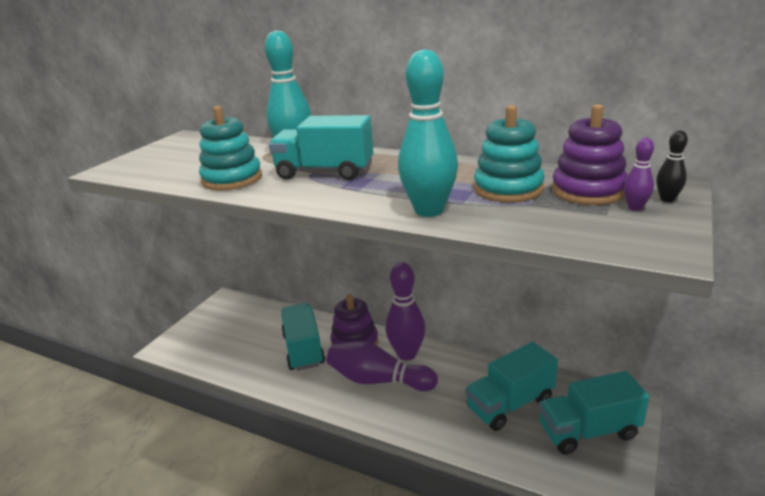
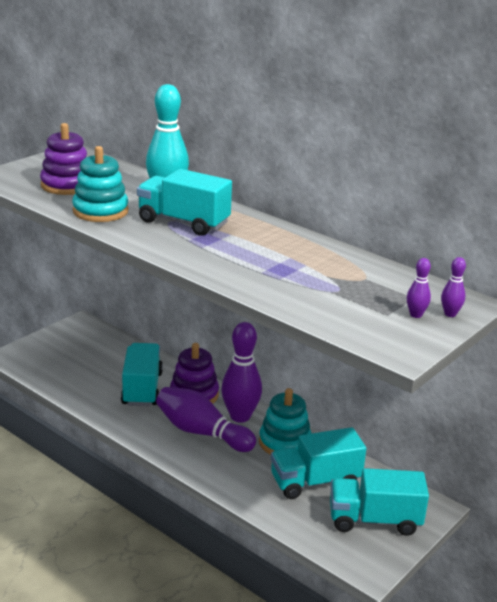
camera: 10 degrees right, 0 degrees up
turquoise bowling pin [398,49,458,217] -> none
turquoise stacking toy [474,105,545,203] -> turquoise stacking toy moved to [259,388,312,455]
purple stacking toy [552,104,628,205] -> purple stacking toy moved to [40,123,87,195]
black bowling pin [656,130,688,202] -> purple bowling pin [441,257,466,317]

